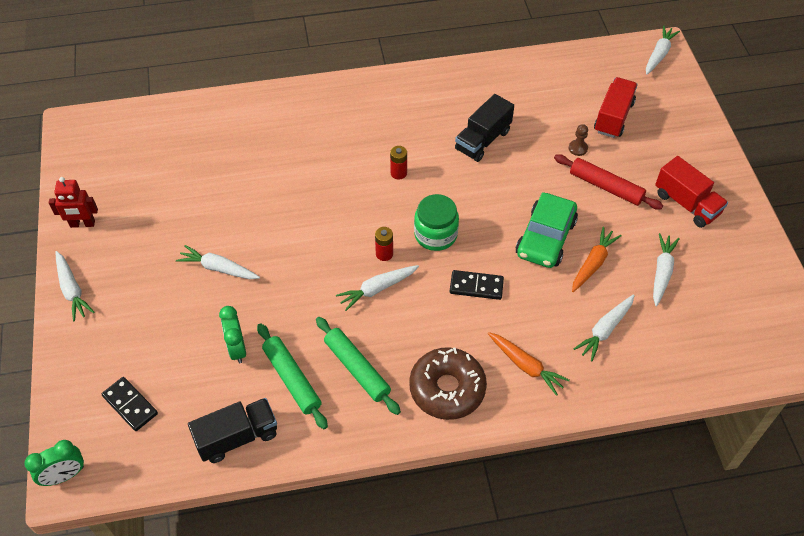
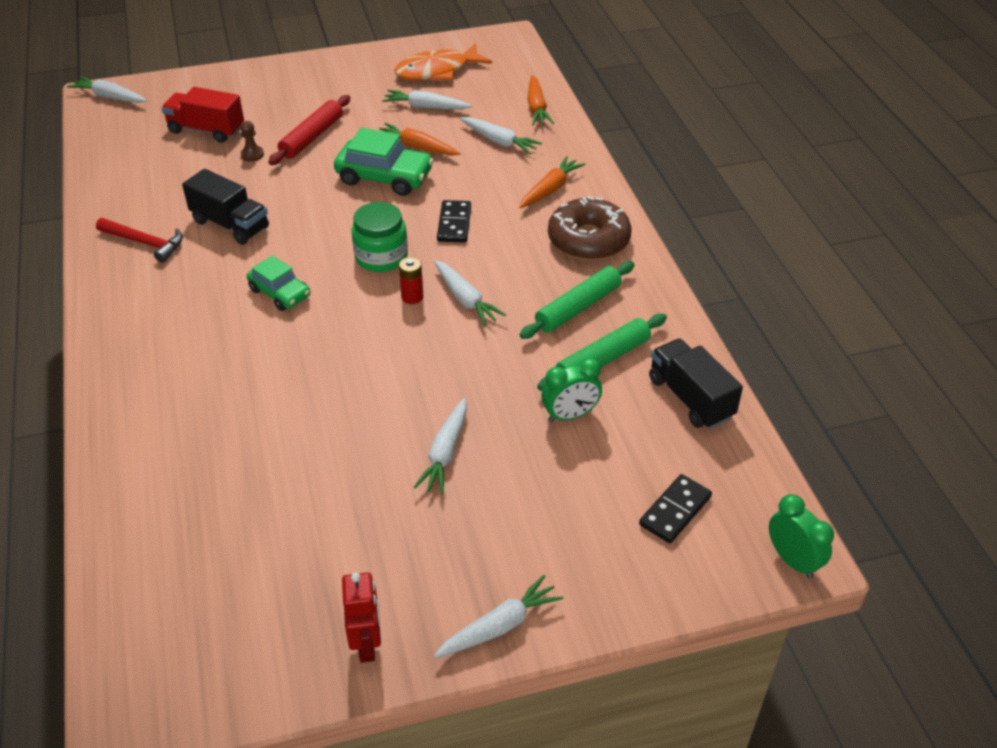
camera: 95 degrees left, 10 degrees down
red battery [390,146,407,180] -> green car [247,255,310,311]
red truck [655,156,728,228] -> none
none -> red hammer [96,218,183,263]
none -> orange fish [394,43,492,80]
none -> orange carrot [528,75,554,125]

